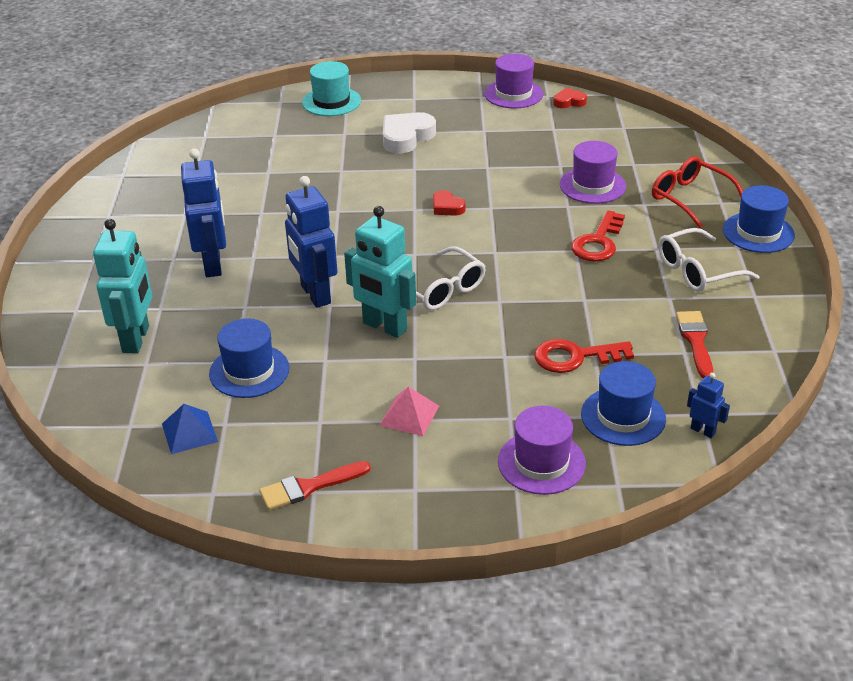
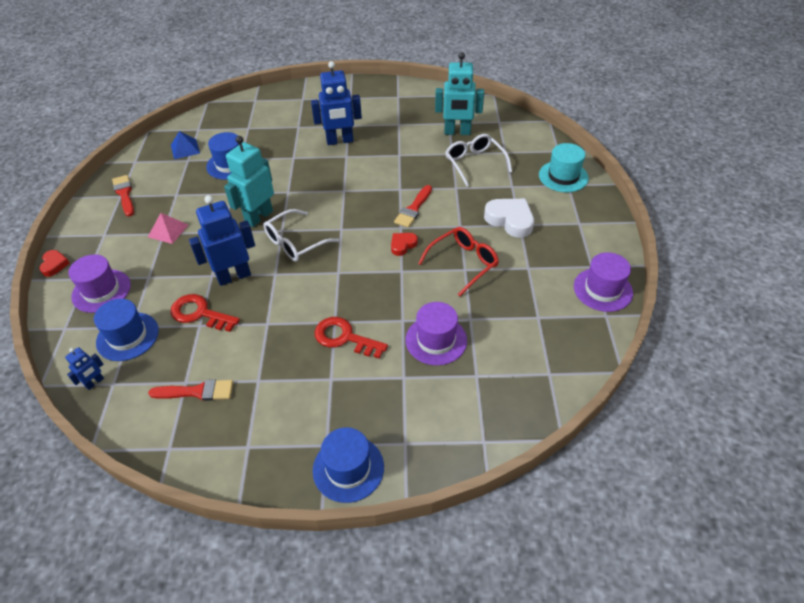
camera: 90 degrees right, 10 degrees up
turquoise robot [93,219,152,353] -> turquoise robot moved to [435,52,484,135]
blue robot [285,176,338,308] -> blue robot moved to [189,195,255,286]
red key [534,339,634,373] -> red key turned 60 degrees counterclockwise [170,294,240,332]
red heart [553,88,587,108] -> red heart moved to [39,250,70,277]
red glasses [652,156,743,228] -> red glasses moved to [418,227,499,296]
white glasses [658,228,760,292] -> white glasses moved to [445,134,512,187]
none -> red brush [394,185,432,228]

